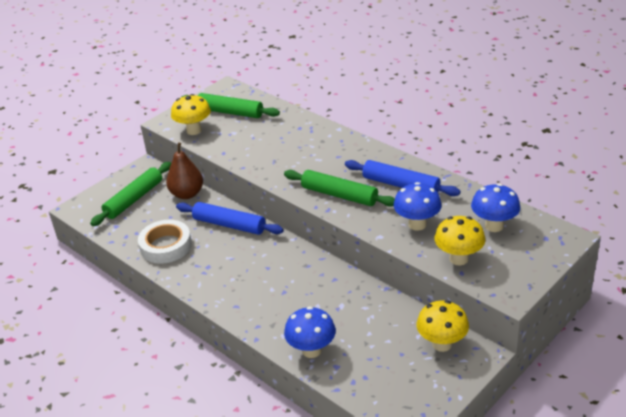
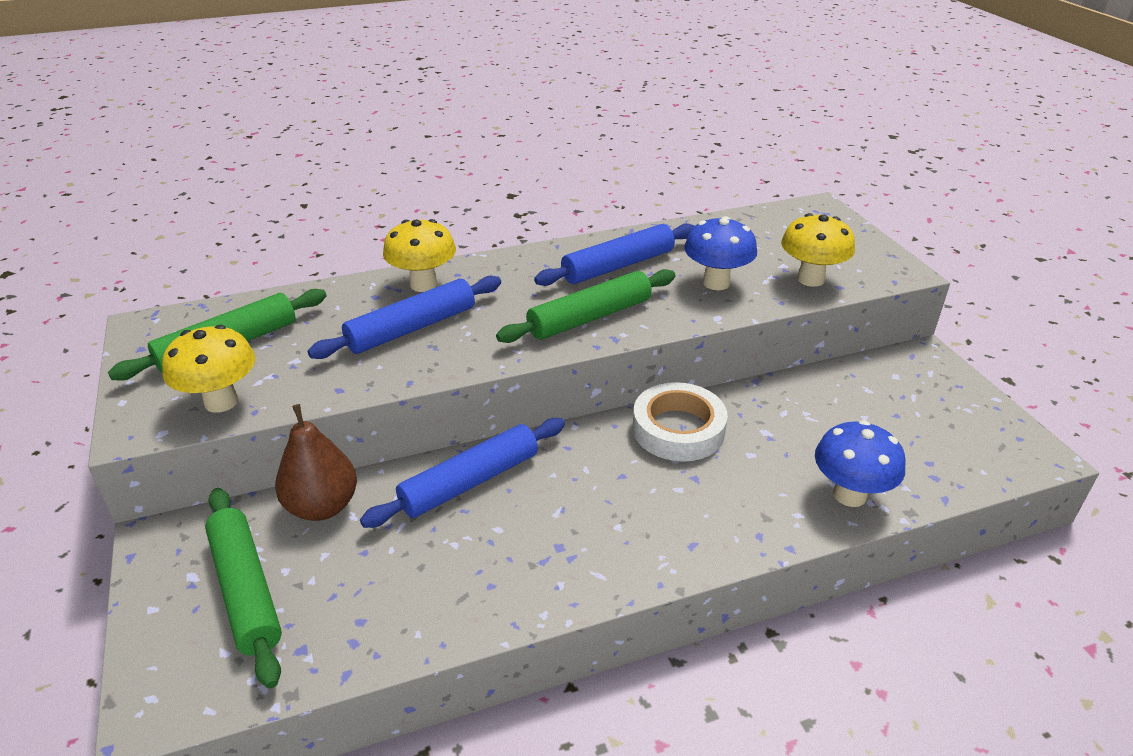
camera: 65 degrees left, 0 degrees up
white tape [138,220,192,264] -> white tape moved to [632,382,728,462]
yellow mushroom [417,300,469,352] -> yellow mushroom moved to [383,219,456,292]
blue mushroom [471,184,520,232] -> none
none -> blue rolling pin [308,276,501,359]

